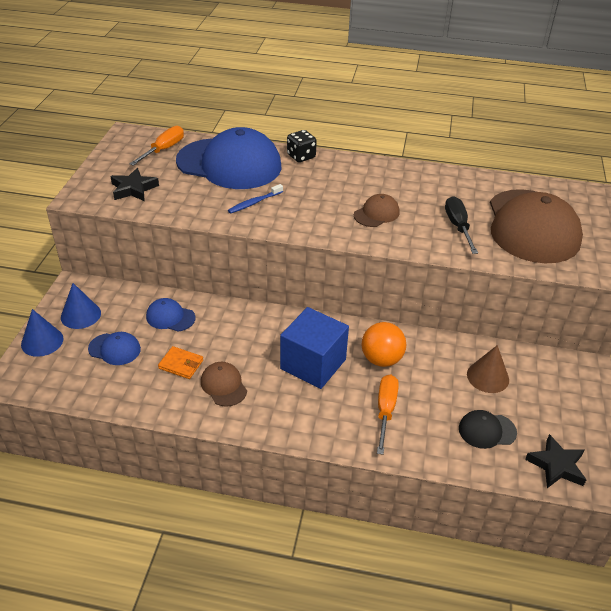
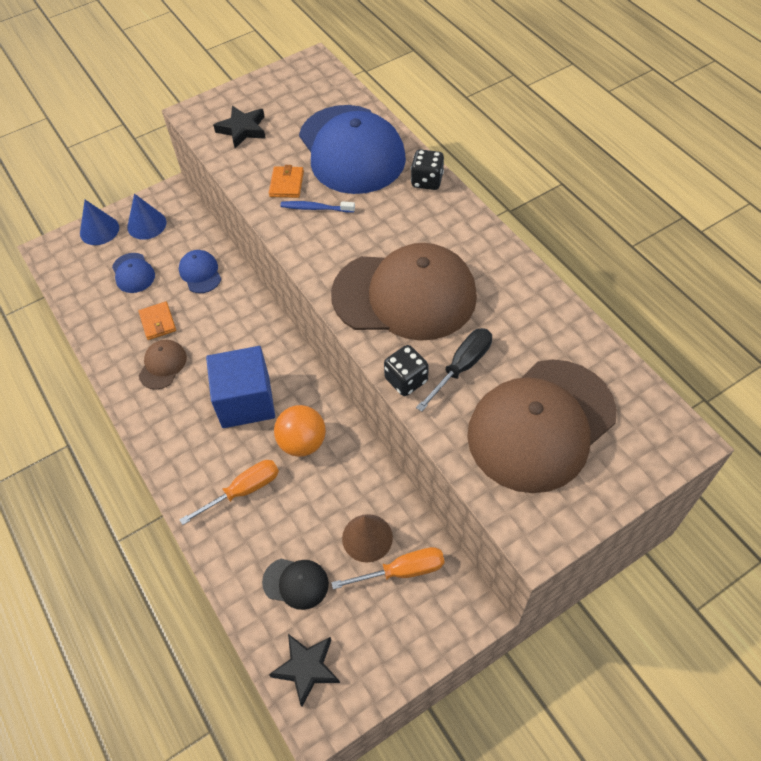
camera: 50 degrees right, 15 degrees up
orange screwdriver [130,126,184,166] -> orange screwdriver moved to [331,547,445,589]
brown cap [354,194,400,227] -> brown cap [331,243,477,341], size x2.32
black cap [459,410,517,449] -> black cap turned 150 degrees clockwise [262,559,329,610]
none -> orange wallet [269,165,304,198]
none -> black dice [384,345,429,396]

